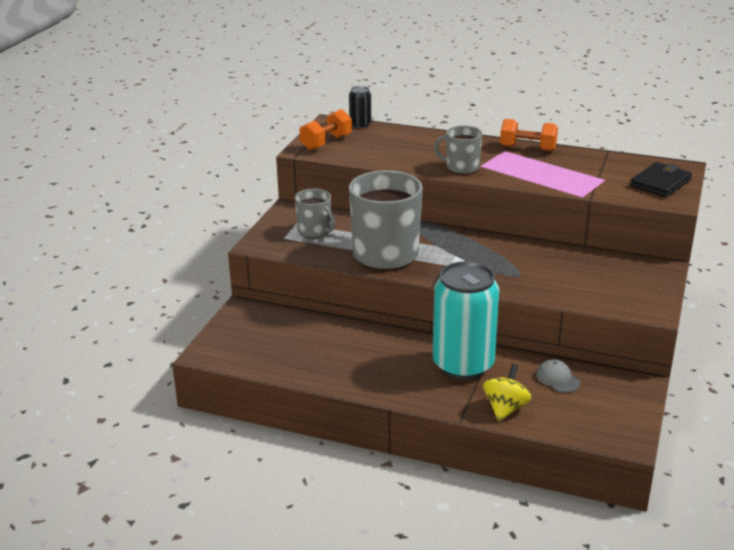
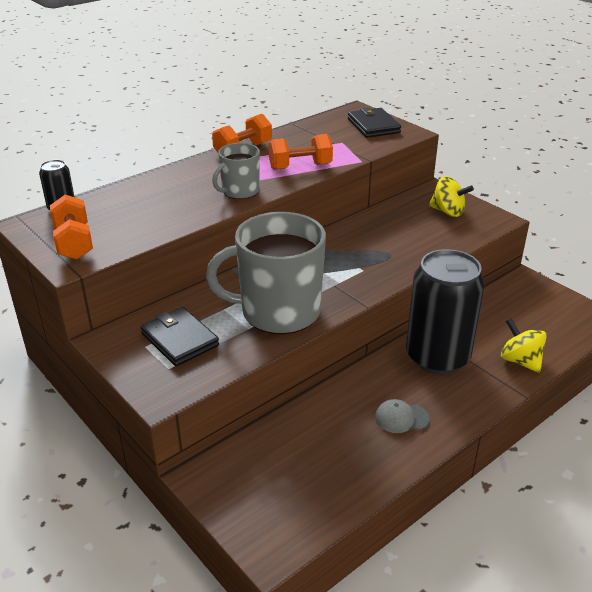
camera: 60 degrees left, 5 degrees up
grey mug [295,189,335,238] -> black wallet [140,307,219,366]
turquoise can [433,261,499,380] -> black can [406,249,485,374]
grey cap [536,359,580,393] -> grey cap moved to [375,399,430,433]
none -> orange dumbbell [268,134,333,170]
none -> yellow spinning top [429,176,474,217]

